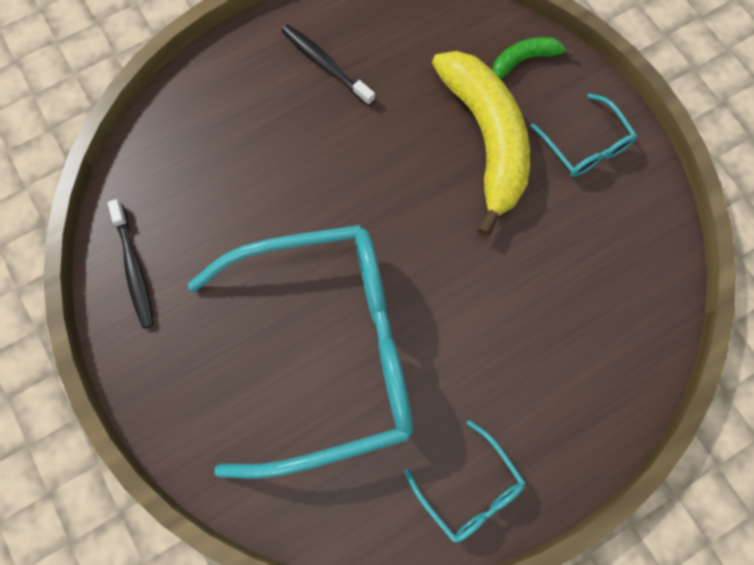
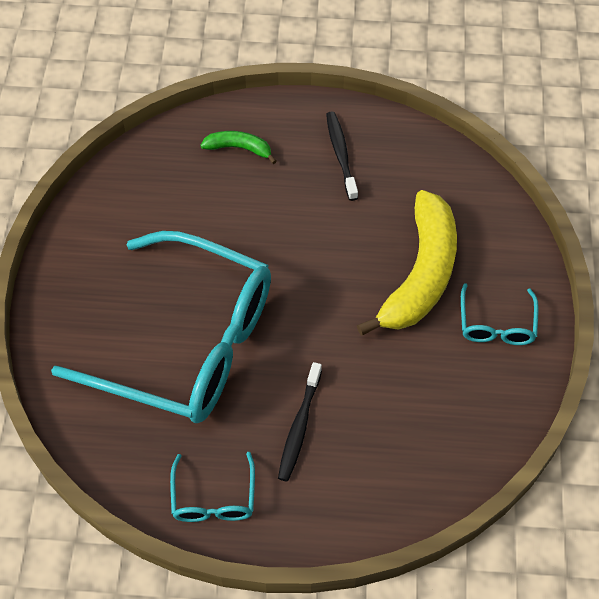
camera: 35 degrees right, 15 degrees down
black toothbrush [108,199,154,329] -> black toothbrush moved to [278,362,322,482]
green banana [492,37,575,79] -> green banana moved to [200,131,276,164]

